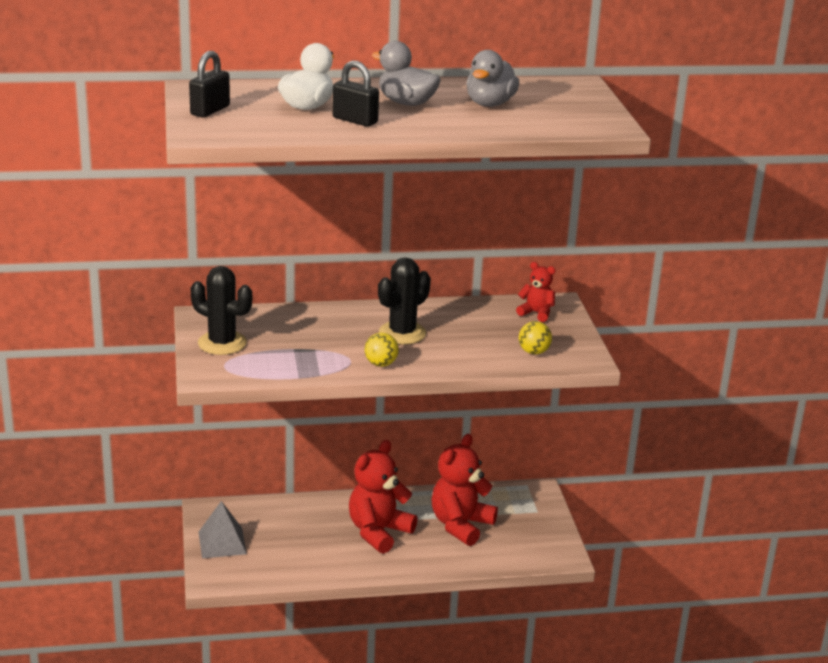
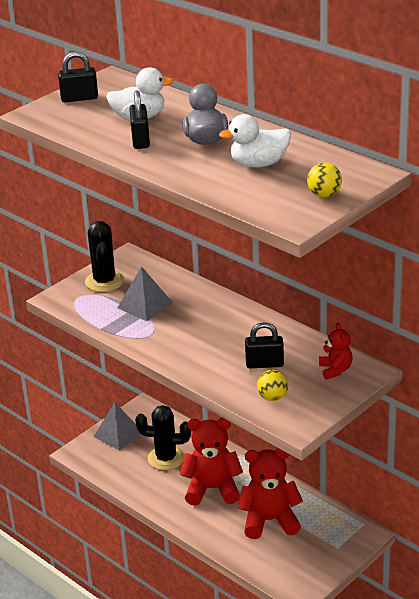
camera: 55 degrees right, 5 degrees up
yellow ball [364,333,399,367] -> yellow ball moved to [307,163,342,197]
black cactus [378,257,431,345] -> black cactus moved to [135,405,191,470]
grey duck [466,50,520,107] -> white duck [219,114,291,167]
none -> grey pyramid [118,267,173,321]
none -> black padlock [245,322,284,368]

